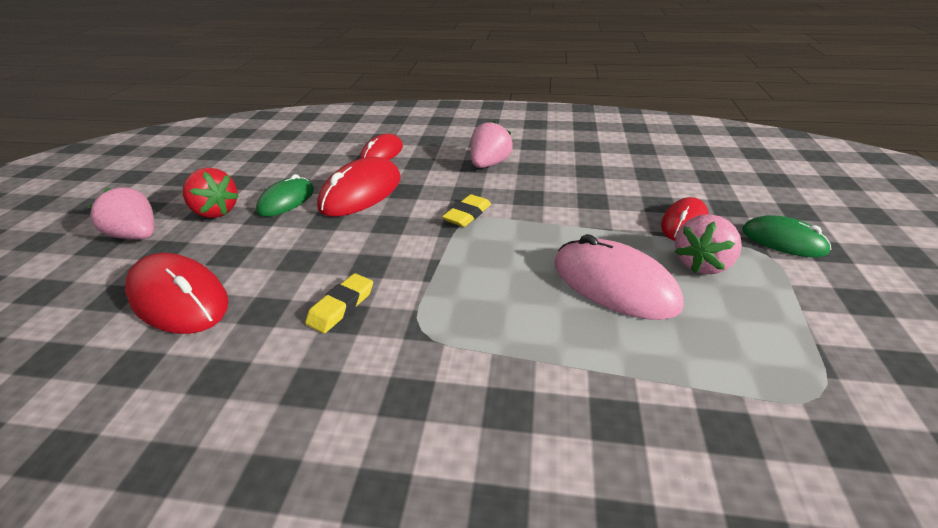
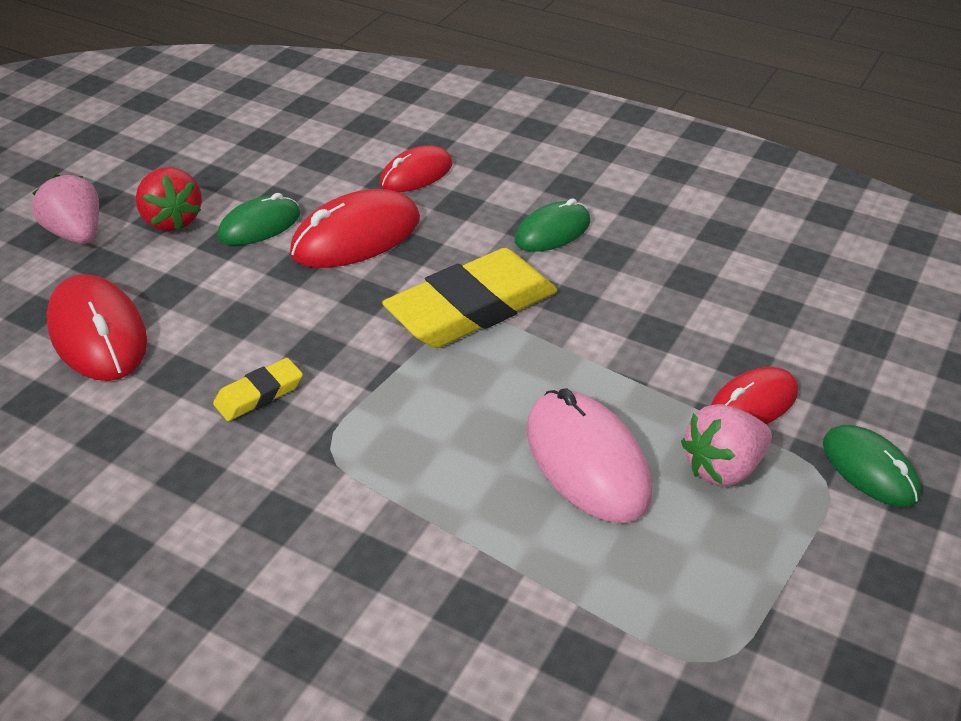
camera: 20 degrees right, 5 degrees up
yellow eraser [442,194,491,227] -> yellow eraser [382,248,557,348], size x2.14
pink strawberry [471,121,513,168] -> green mouse [515,199,591,252]

